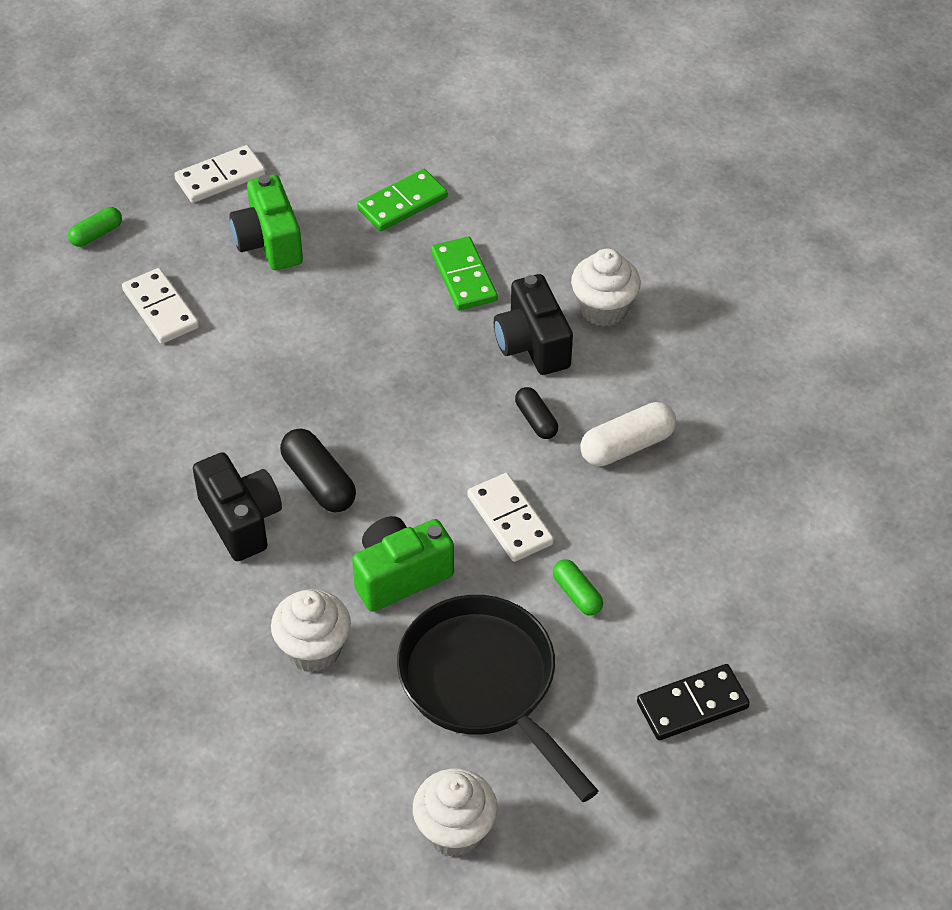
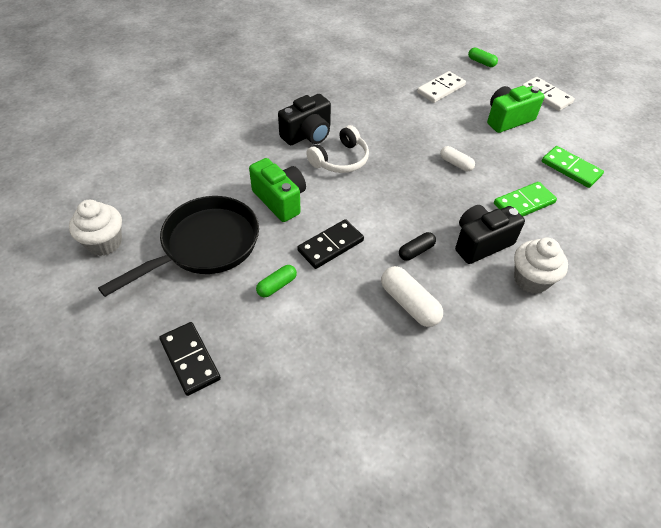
camera: 80 degrees right, 0 degrees up
white cupcake [271,589,351,672] -> none
black capsule [280,428,356,512] -> white headphones [306,125,369,173]
white domino [468,473,554,562] -> black domino [297,219,364,269]
none -> white capsule [440,146,475,171]

